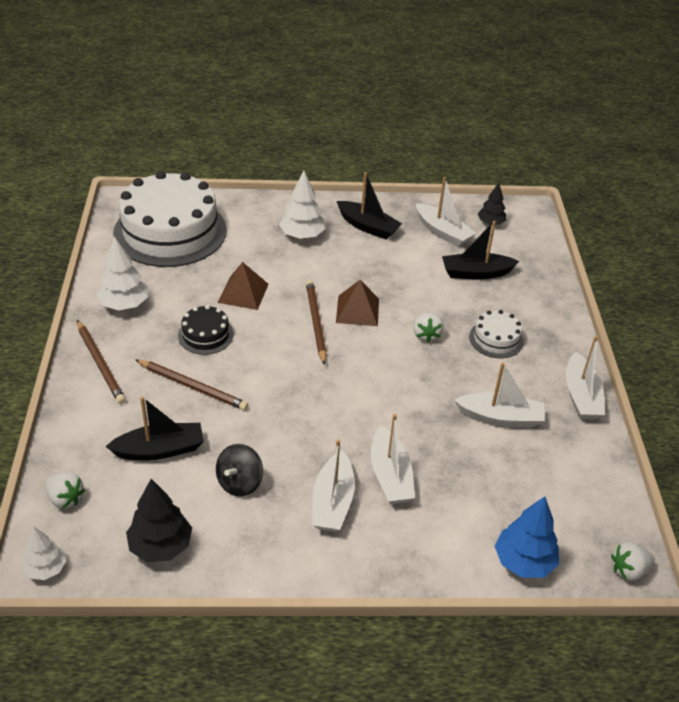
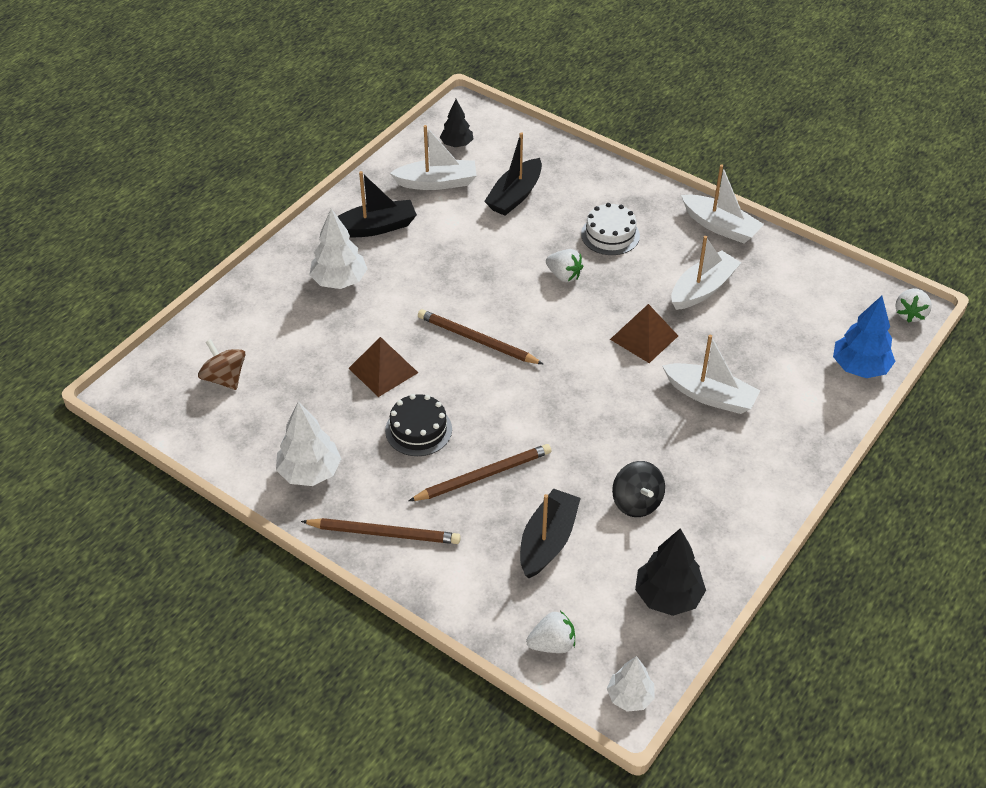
camera: 50 degrees left, 5 degrees up
white cake [113,171,227,267] -> brown spinning top [198,339,246,390]
white boat [312,439,355,532] -> none
brown pyramid [336,280,379,326] -> brown pyramid moved to [610,304,678,363]

